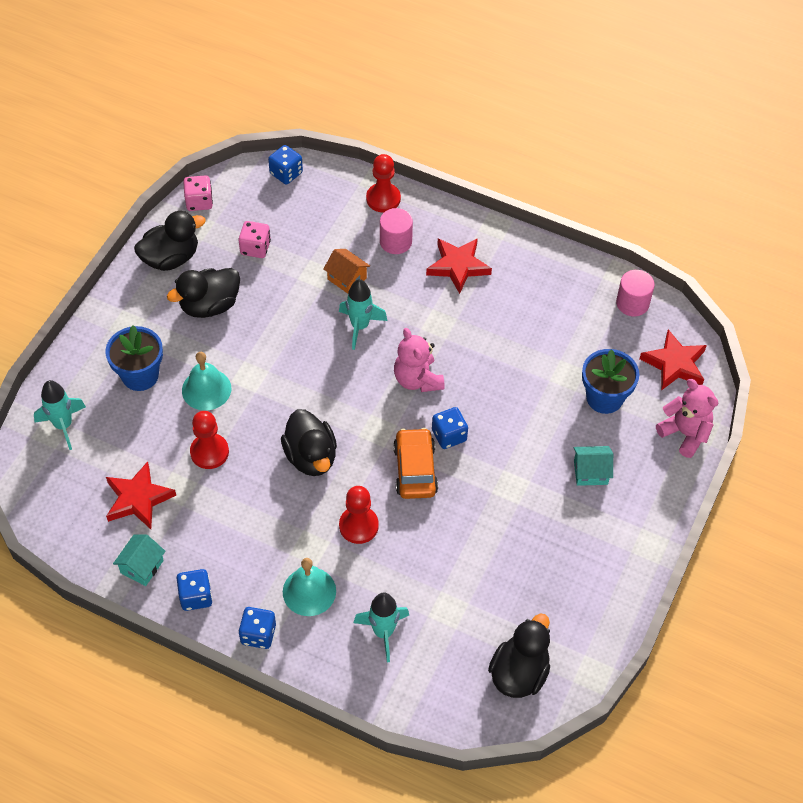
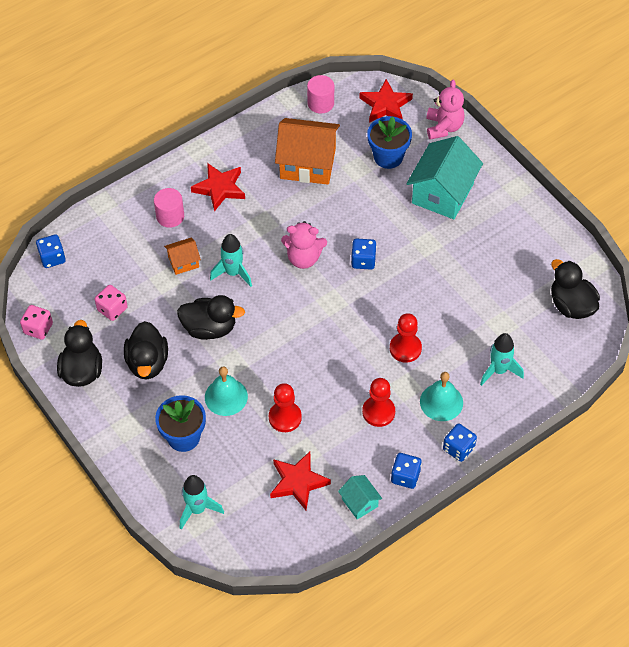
camera: 60 degrees left, 0 degrees up
black duck [281,409,337,476] -> black duck moved to [177,295,245,340]
red pawn [366,154,401,213] -> red pawn moved to [362,378,395,427]
orange car [393,428,438,499] -> none
turquoise house [574,446,613,486] -> turquoise house [406,136,483,219], size x2.05
pink teddy bear [656,379,718,458] -> pink teddy bear turned 105 degrees clockwise [426,80,465,140]
none -> orange house [275,118,340,185]

